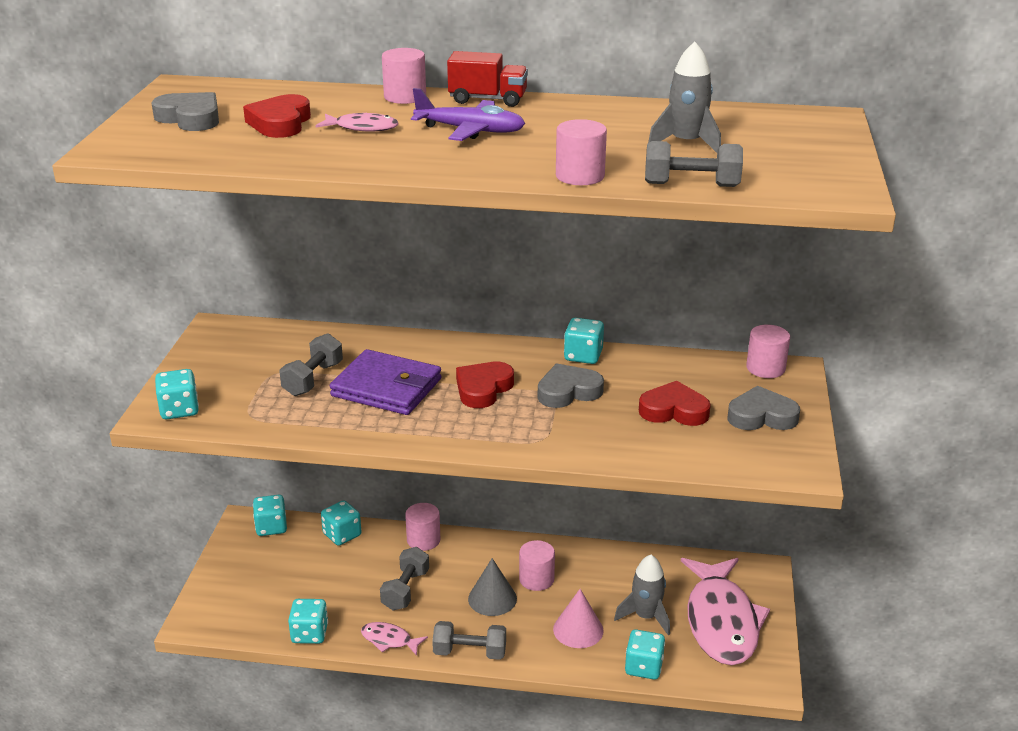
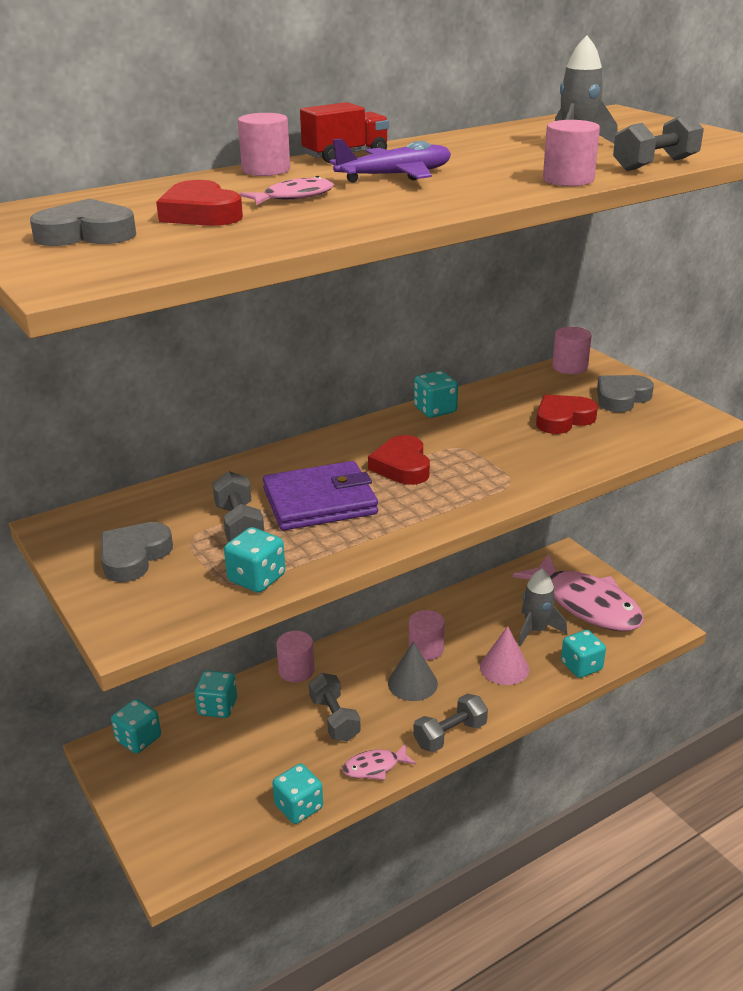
camera: 40 degrees left, 0 degrees up
turquoise dice [155,369,199,419] -> turquoise dice moved to [224,527,285,593]
grey heart [538,363,604,408] -> grey heart moved to [101,522,173,582]

